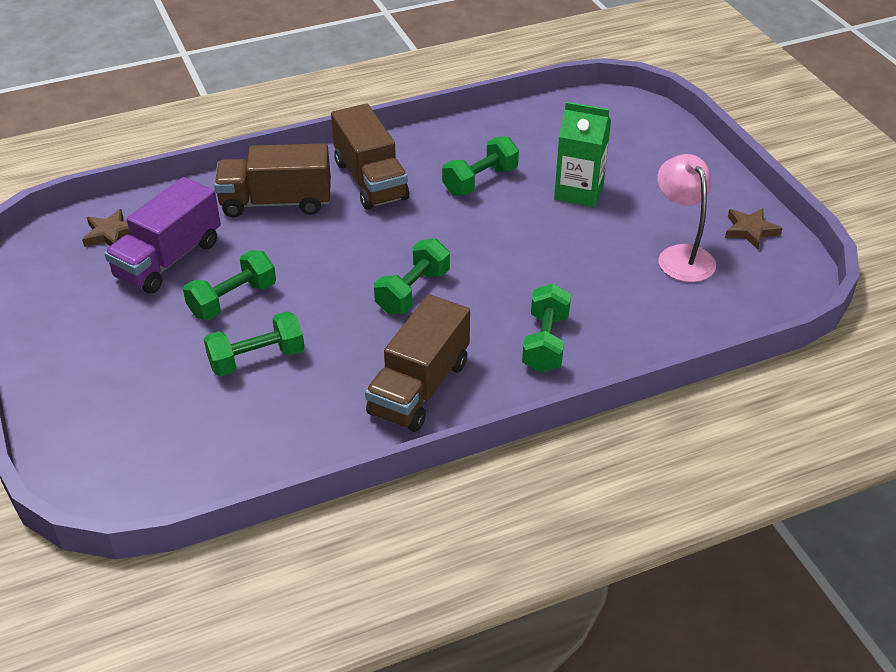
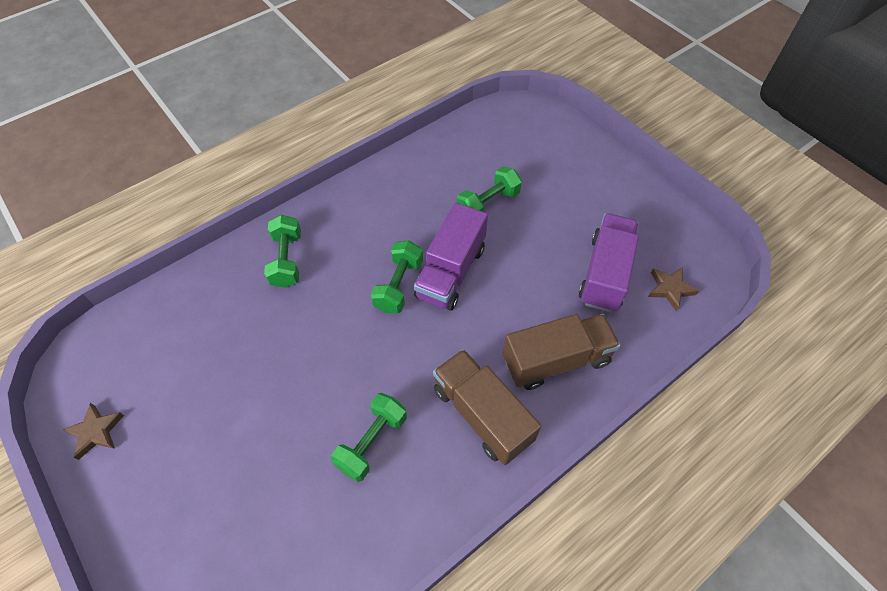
camera: 165 degrees right, 15 degrees up
green dumbbell [183,250,276,320] -> none
brown truck [365,294,470,432] -> none
green carton [554,102,611,207] -> none
pink lamp [657,154,716,282] -> none
none -> purple truck [414,202,488,310]

